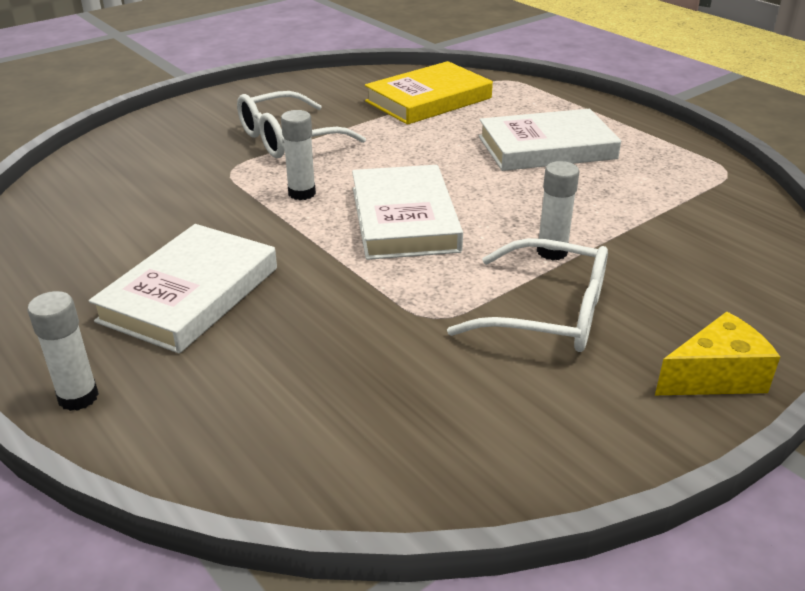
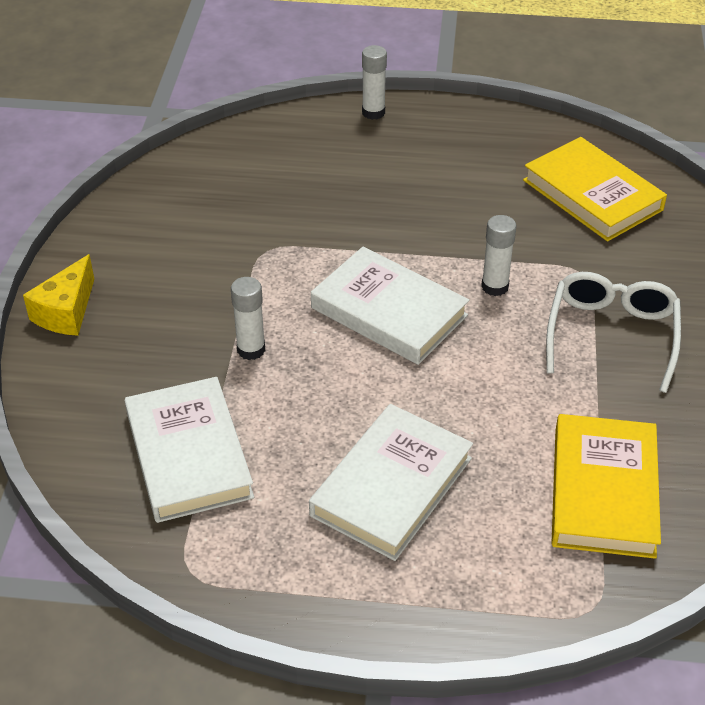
camera: 135 degrees right, 10 degrees up
white book [89,224,277,354] -> white book moved to [125,377,254,523]
white glasses [447,238,608,352] -> none
none -> yellow book [523,137,667,241]

